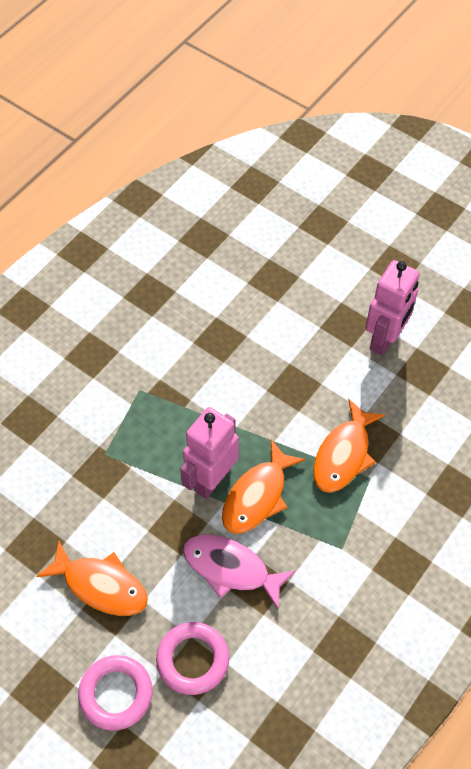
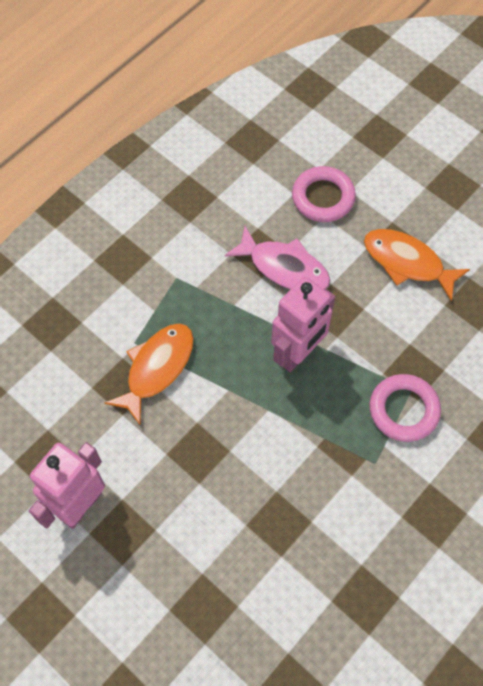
camera: 175 degrees left, 5 degrees up
pink ring [78,655,152,731] -> pink ring moved to [370,374,441,442]
orange fish [222,439,305,534] -> none

